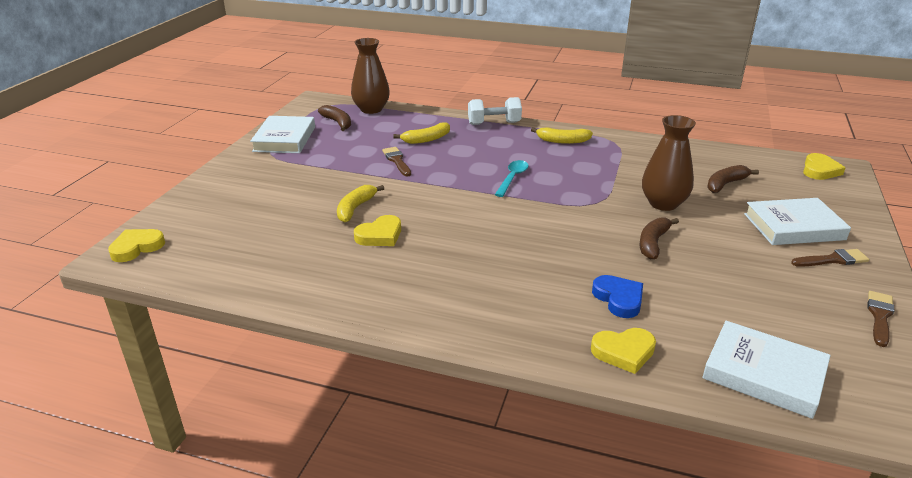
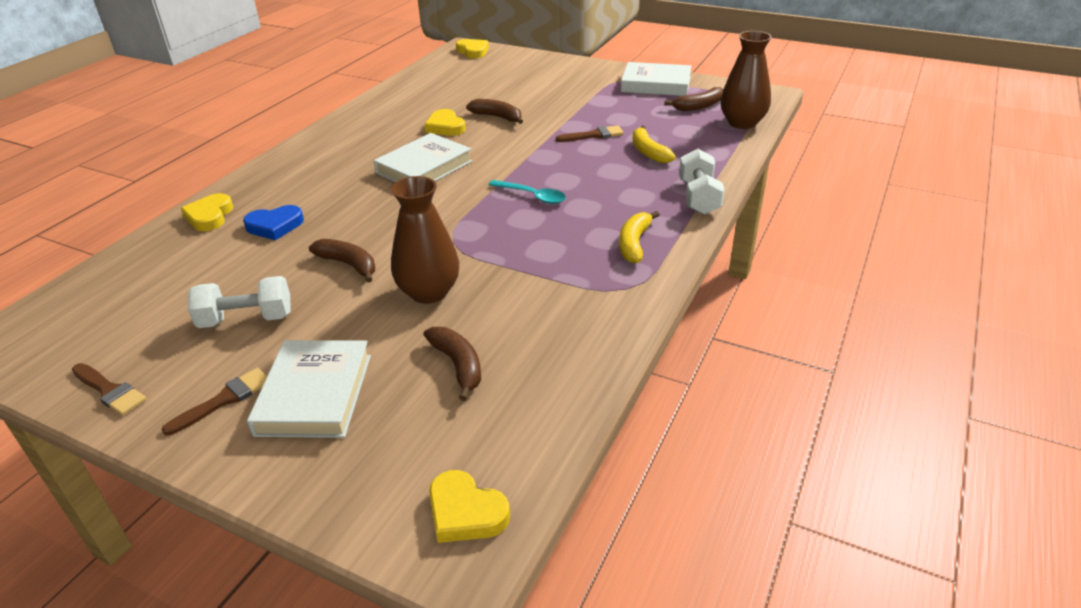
camera: 100 degrees right, 5 degrees up
yellow banana [337,185,384,223] -> brown banana [466,99,523,124]
white book [702,321,831,419] -> white book moved to [374,133,472,182]
brown brush [791,249,869,267] -> brown brush turned 135 degrees counterclockwise [162,368,267,436]
none -> white dumbbell [188,276,291,328]

